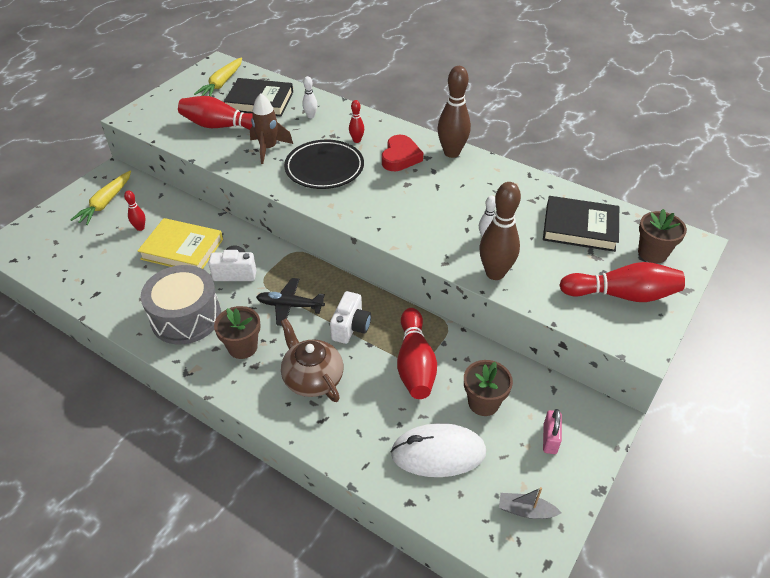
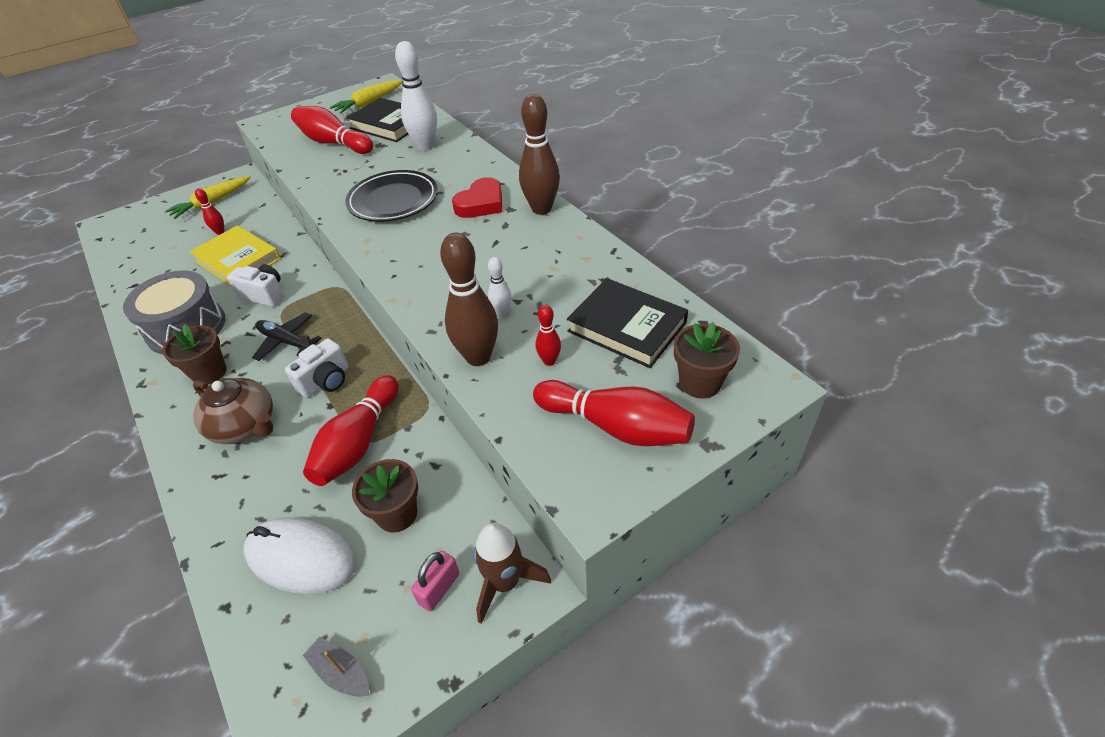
camera: 25 degrees right, 0 degrees up
brown rocket [250,93,293,164] -> brown rocket moved to [474,523,551,624]
brown teapot [281,318,343,402] -> brown teapot turned 135 degrees clockwise [193,378,274,444]
white bowling pin [302,76,318,118] -> white bowling pin [395,41,437,151], size x2.03
red bowling pin [349,100,364,143] -> red bowling pin moved to [536,305,561,366]

